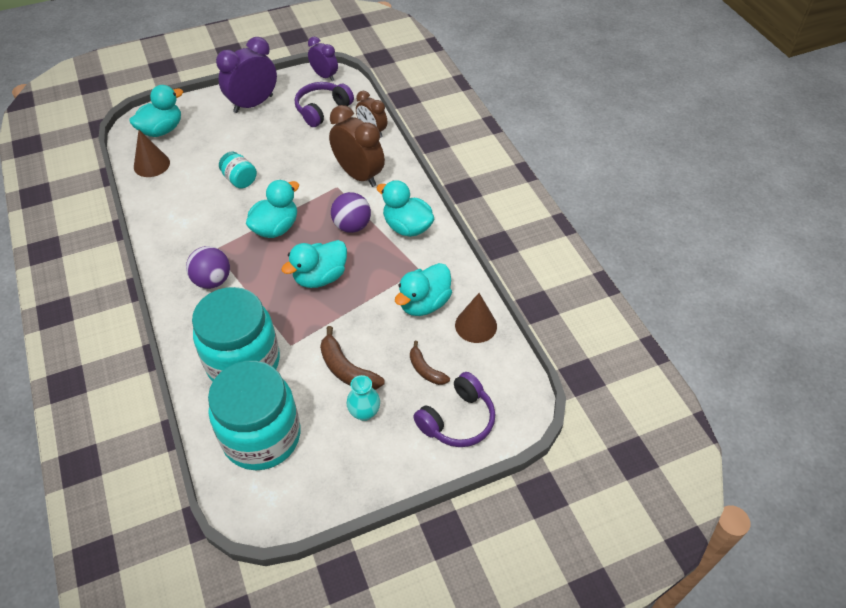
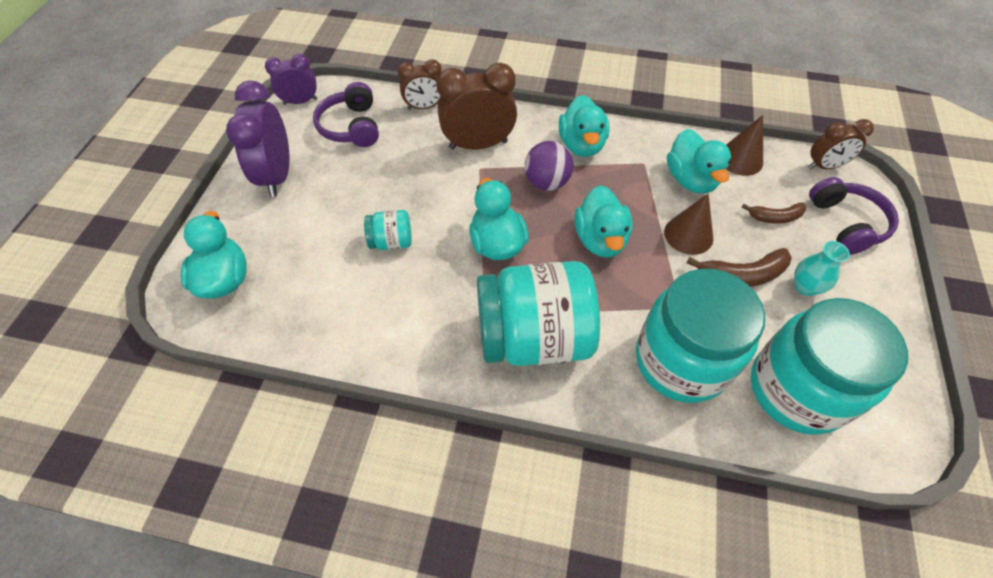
camera: 55 degrees left, 5 degrees up
brown cone [134,130,170,177] -> brown cone moved to [664,194,713,255]
purple ball [186,246,230,289] -> turquoise jar [477,261,600,366]
turquoise duck [377,180,434,237] -> turquoise duck turned 75 degrees counterclockwise [559,95,610,157]
none -> brown clock [808,119,874,169]

